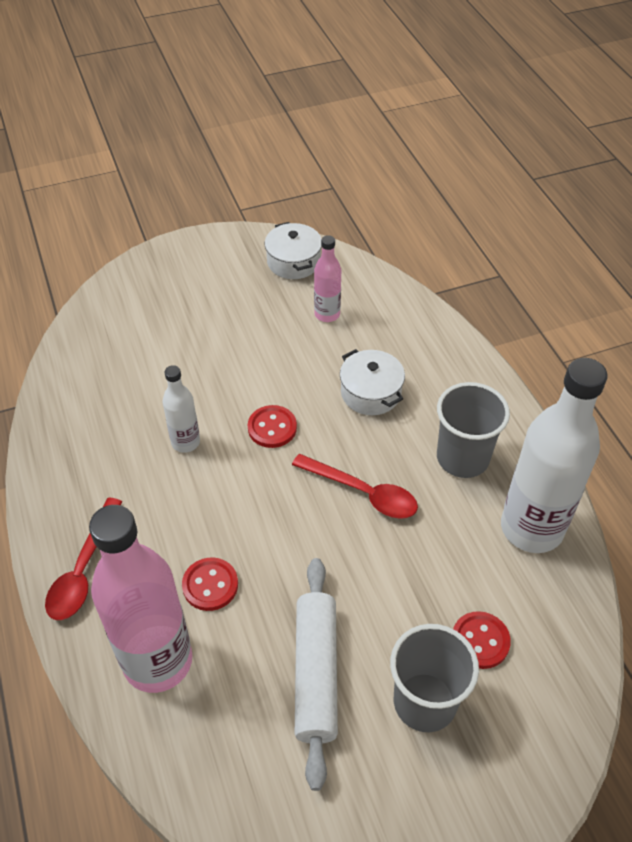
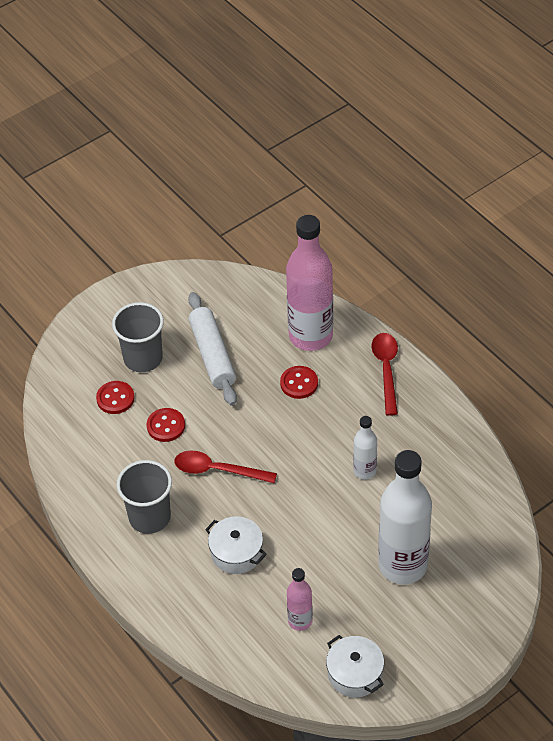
camera: 165 degrees right, 0 degrees up
red button [248,405,297,448] -> red button moved to [147,408,185,442]
white bottle [501,358,608,553] -> white bottle moved to [378,450,432,584]

